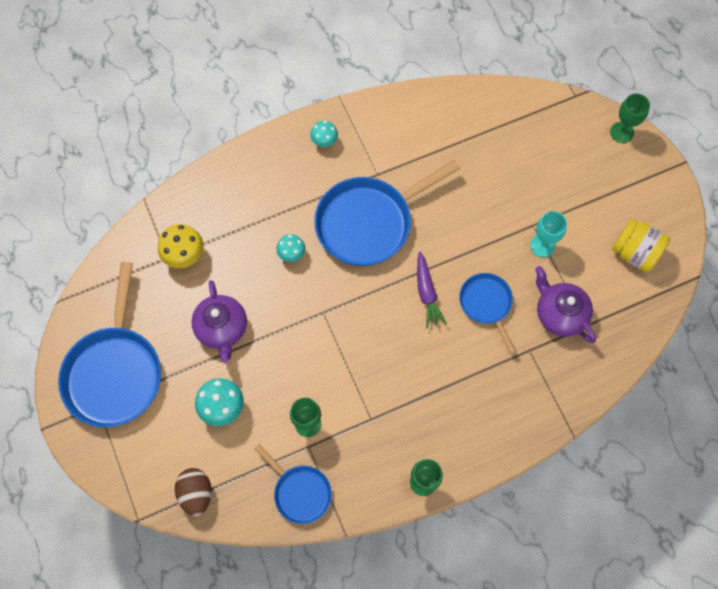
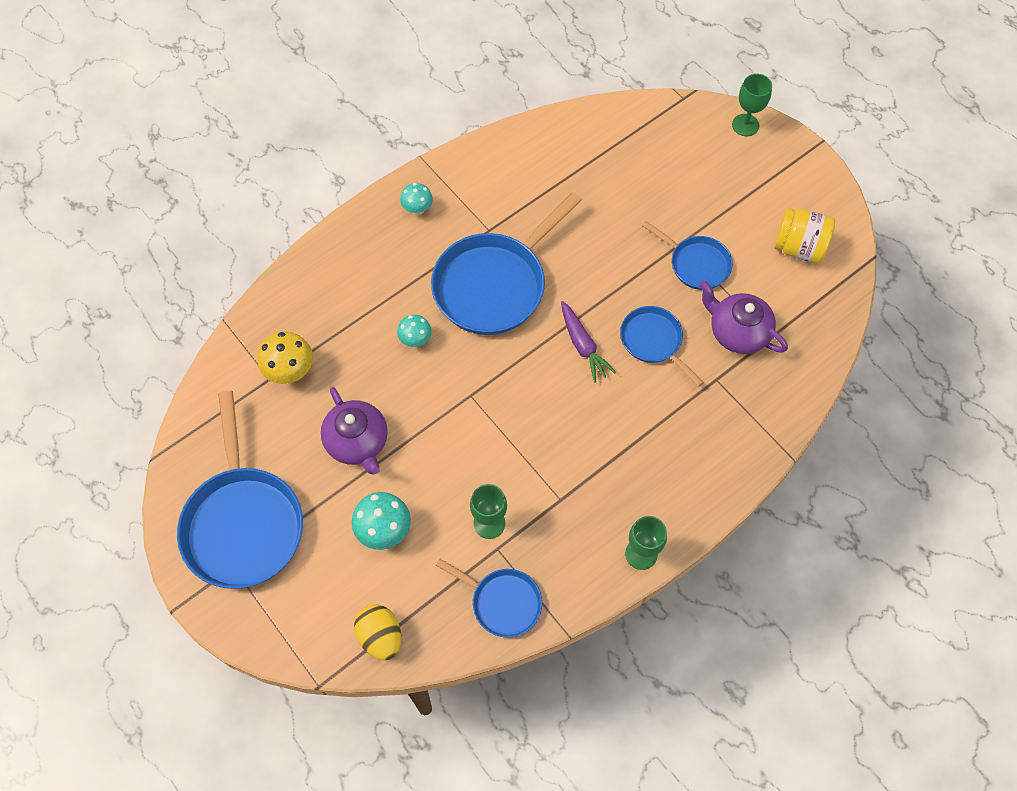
camera: 15 degrees left, 5 degrees down
brown egg [175,468,212,517] -> yellow egg [354,604,401,660]
turquoise goblet [530,211,567,257] -> blue pan [642,221,733,290]

